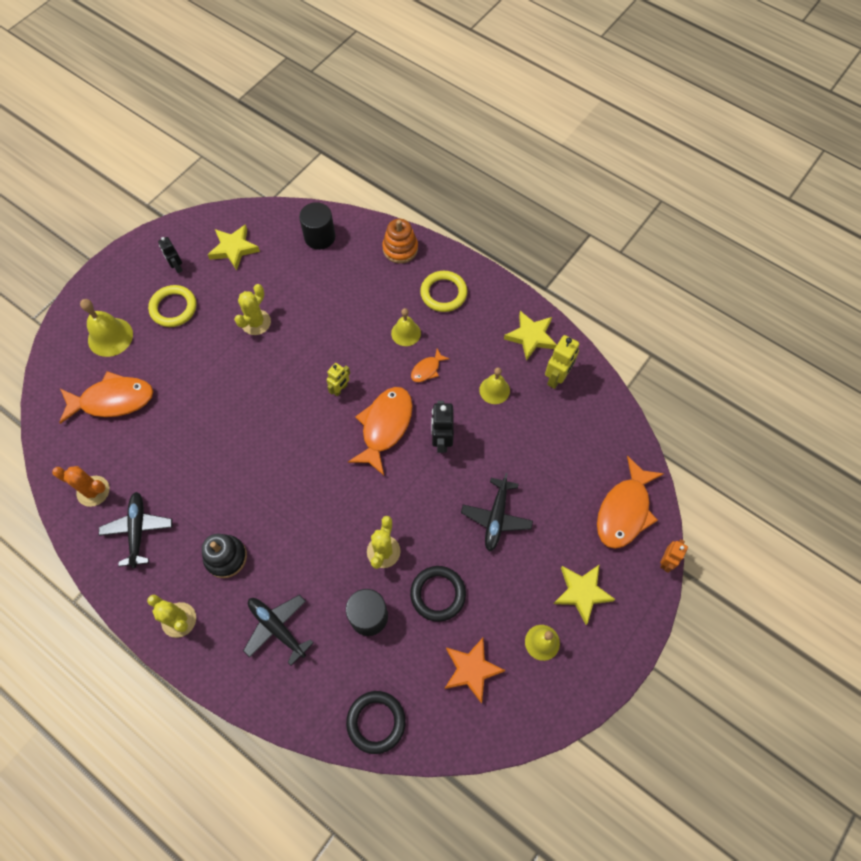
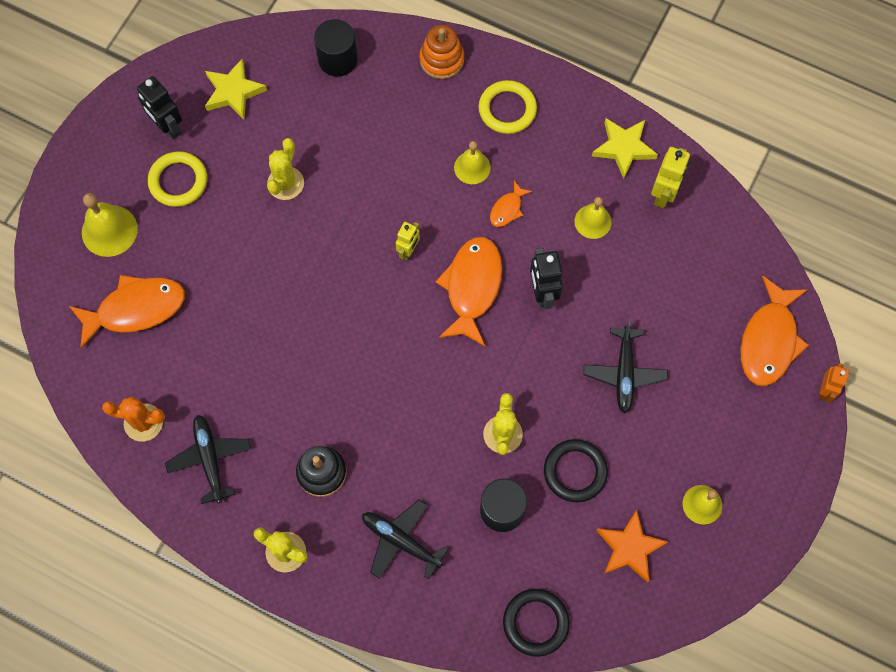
camera: 10 degrees left, 5 degrees up
black robot [158,237,183,273] -> black robot [136,76,182,139], size x1.54
yellow star [553,565,616,625] -> none

